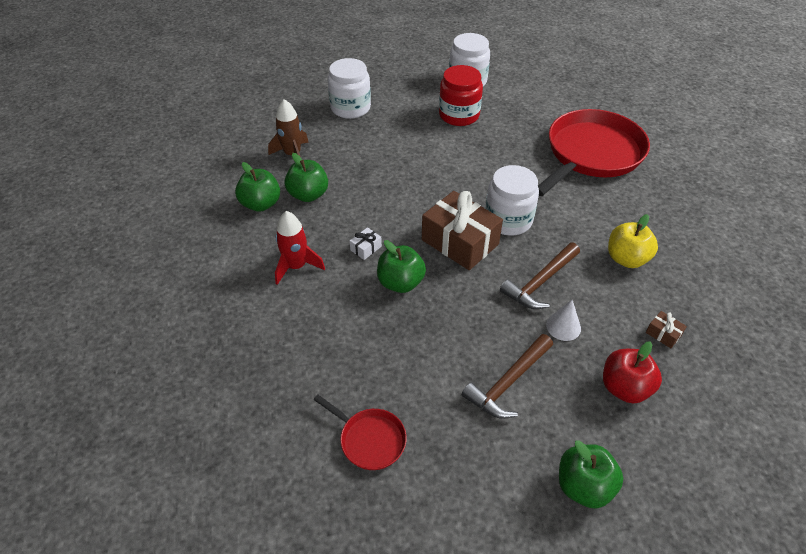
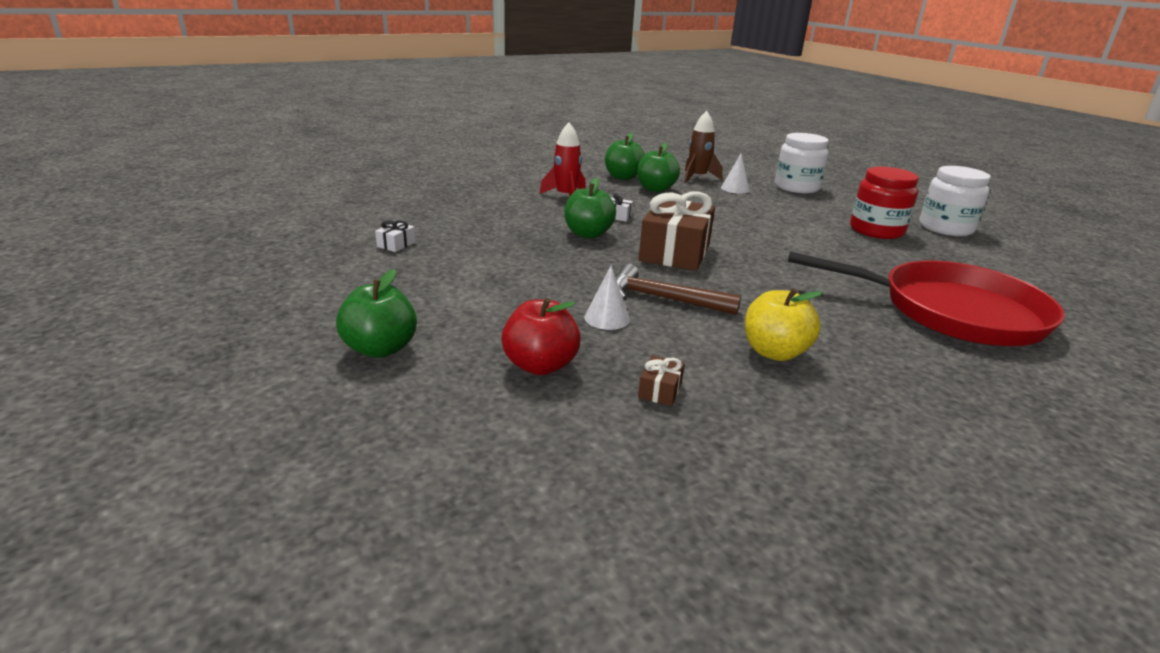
camera: 65 degrees right, 20 degrees down
red pan [313,394,407,470] -> white gift [375,220,416,252]
brown hammer [462,334,553,419] -> none
white jar [485,165,539,236] -> none
none -> white cone [721,154,750,194]

